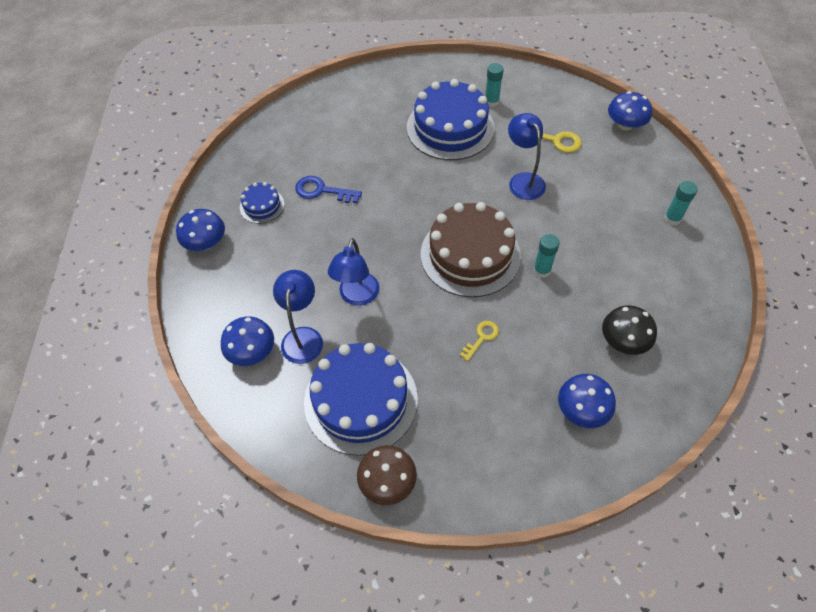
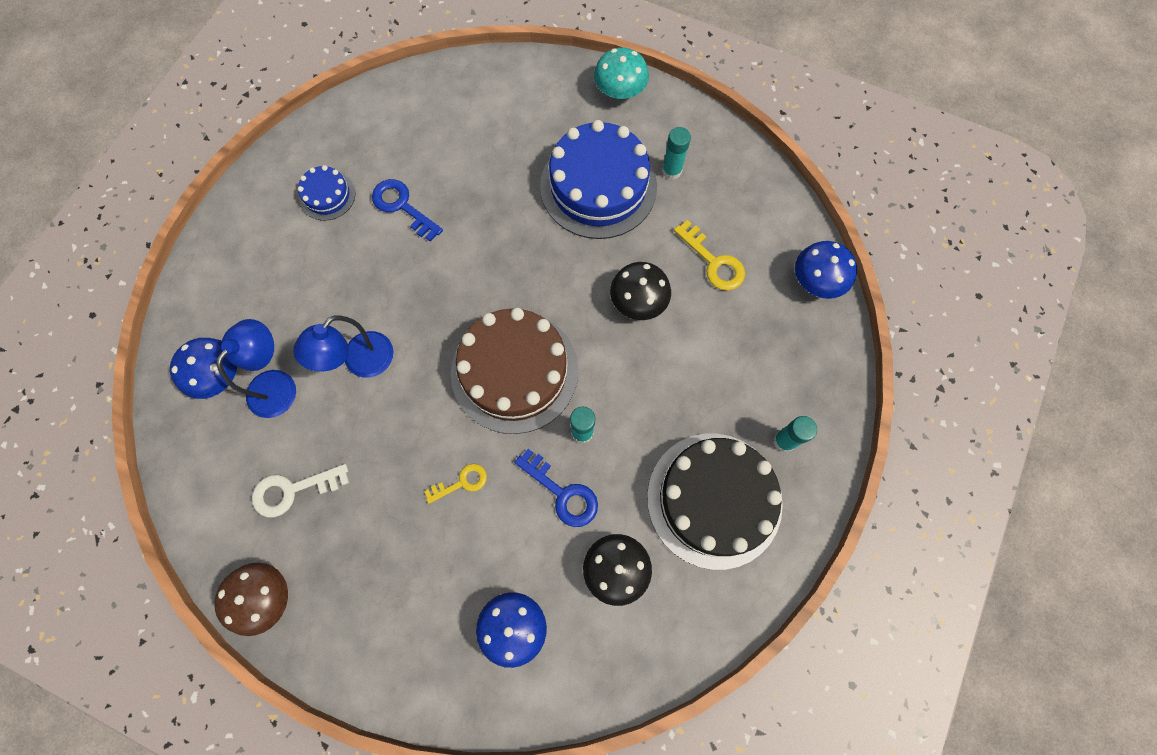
camera: 25 degrees right, 15 degrees up
blue mushroom [176,209,225,251] -> none
blue cake [304,343,418,456] -> white key [252,464,350,518]
blue lamp [508,113,546,200] -> black mushroom [610,262,671,320]
none -> blue key [514,449,598,527]
none -> turquoise mushroom [594,47,649,99]
none -> black cake [647,434,783,570]

